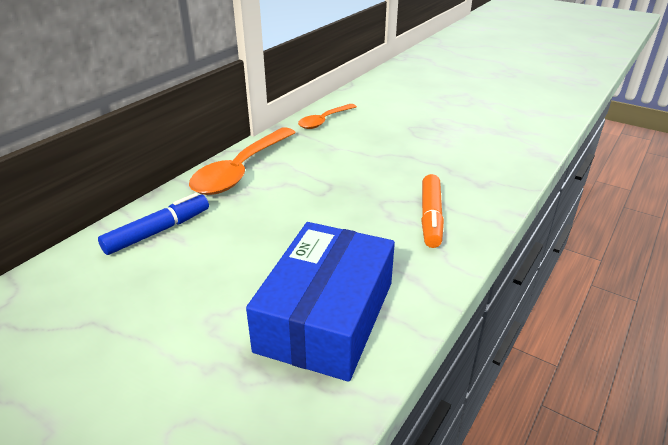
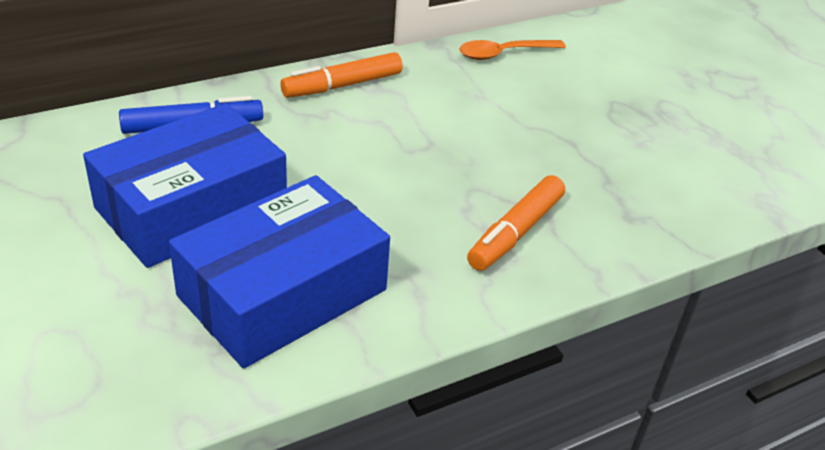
camera: 25 degrees right, 5 degrees up
orange spoon [189,127,296,195] -> orange marker [280,52,403,98]
none -> blue box [83,103,287,268]

